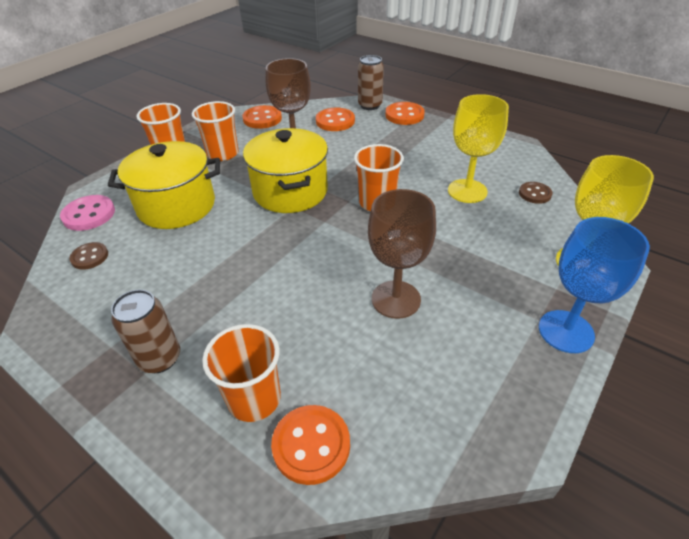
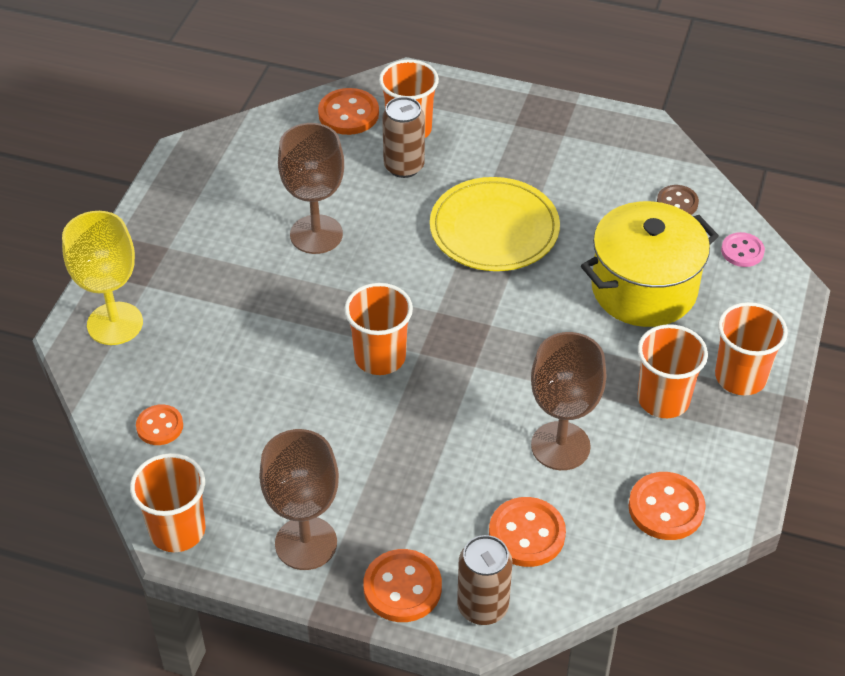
camera: 160 degrees right, 5 degrees up
pink button [60,195,115,231] -> pink button [721,232,765,267], size x0.64
brown can [111,289,180,373] -> brown can moved to [382,97,425,178]
yellow pot [243,128,328,213] -> none
yellow goblet [448,94,509,203] -> none
brown button [519,182,552,204] -> orange button [136,404,183,445]
blue goblet [539,217,650,353] -> none
none -> orange cup [130,453,206,552]
none -> brown goblet [259,429,339,570]
none -> yellow plate [430,177,560,271]

